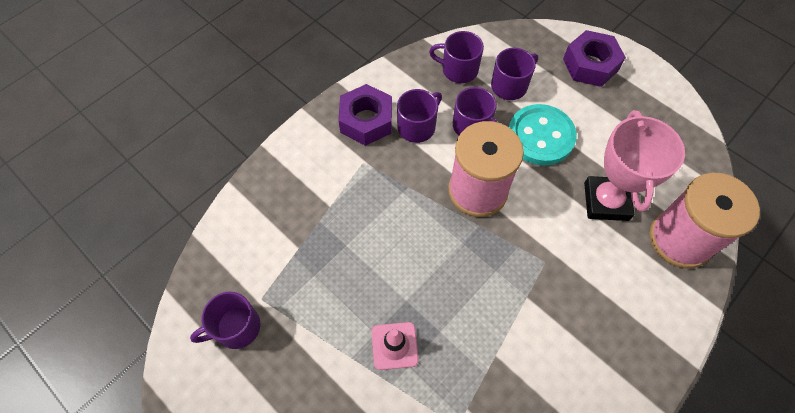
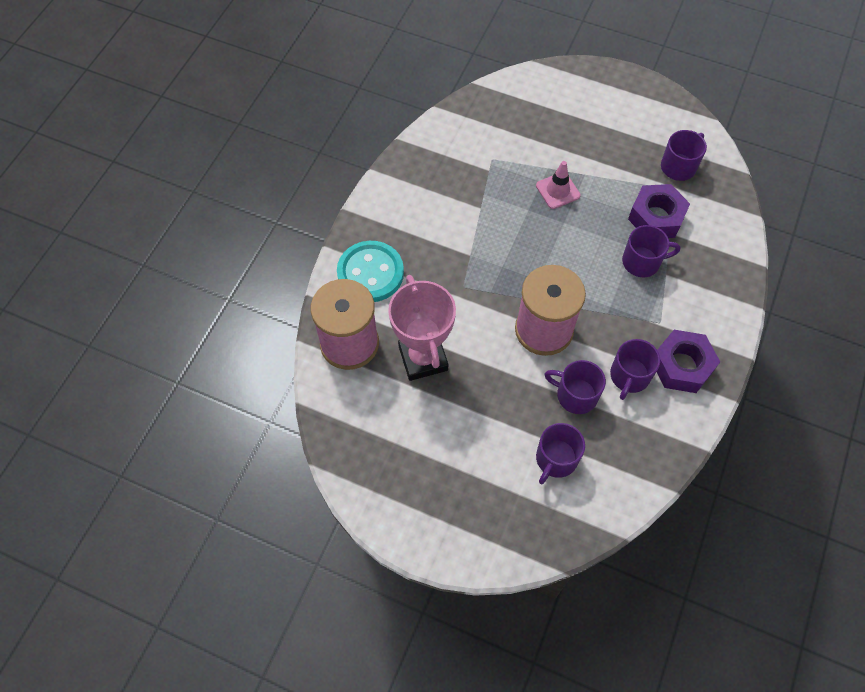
camera: 160 degrees right, 0 degrees up
purple mug [429,31,484,83] -> purple mug moved to [622,225,680,277]
turquoise button [509,104,577,165] -> turquoise button moved to [337,241,404,302]
purple nut [563,30,626,87] -> purple nut moved to [628,184,690,238]

